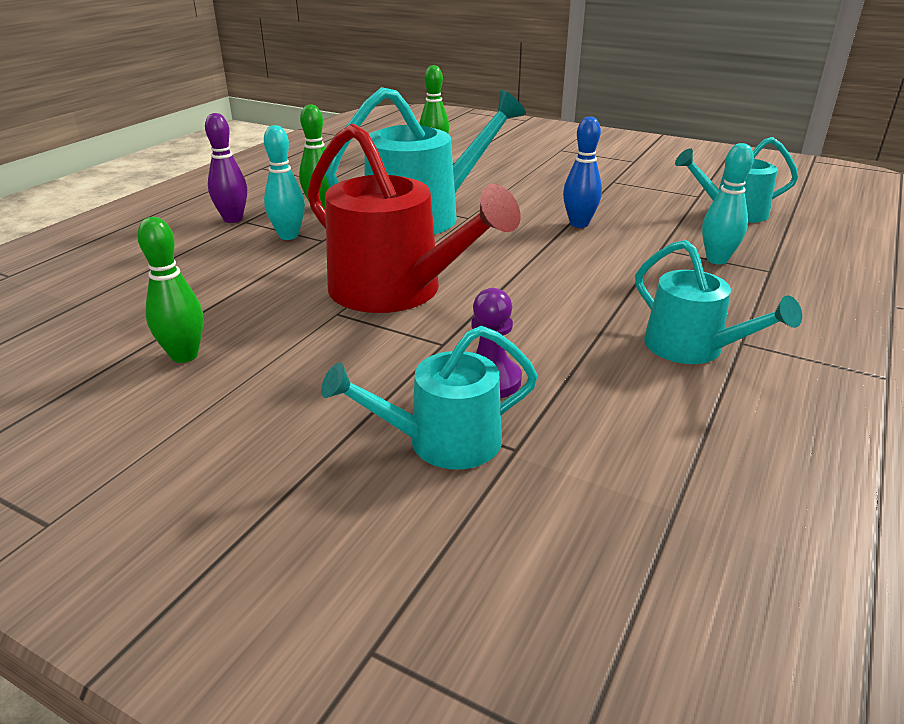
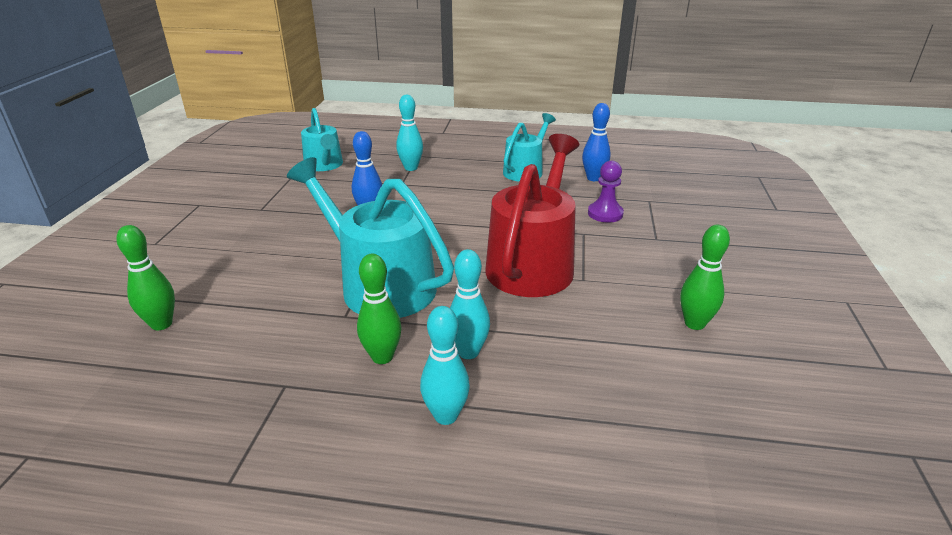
camera: 110 degrees left, 0 degrees up
purple bowling pin [205,113,247,223] -> turquoise bowling pin [420,306,470,425]
turquoise watering can [321,326,538,469] -> none
none -> blue bowling pin [582,103,611,181]

